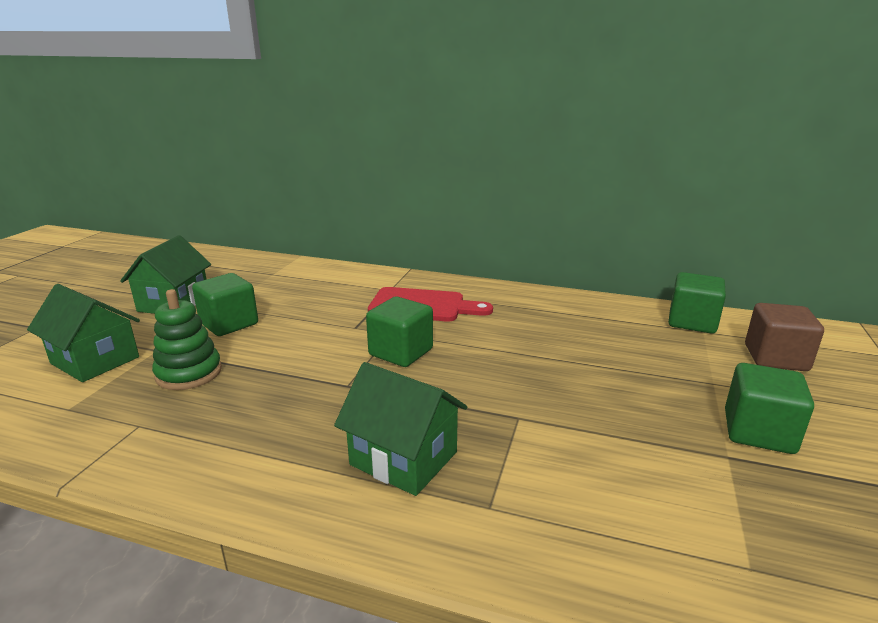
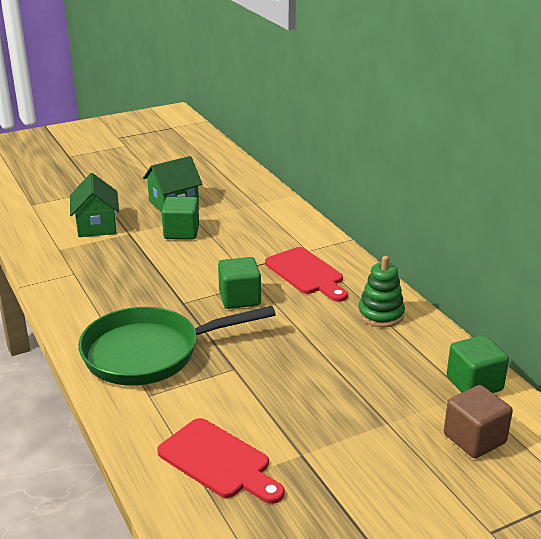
camera: 45 degrees right, 5 degrees up
green stacking toy [152,289,222,390] -> green stacking toy moved to [358,256,405,327]
green house [334,362,467,496] -> green pan [78,306,276,386]
green cube [725,363,814,454] -> none
none -> red cutting board [157,418,284,504]

